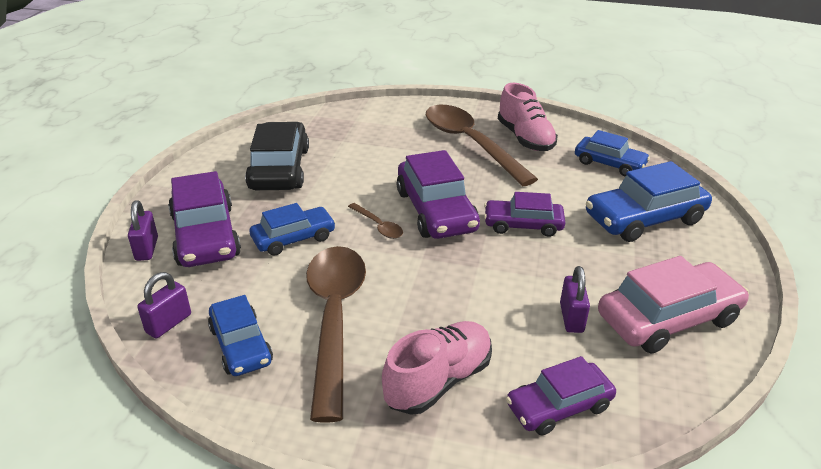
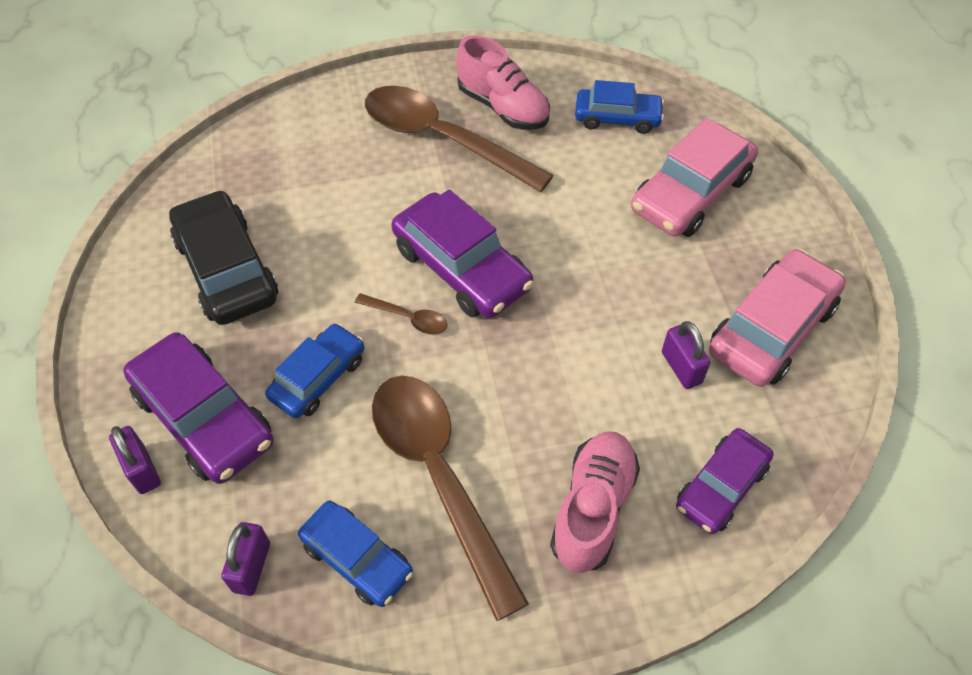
camera: 25 degrees left, 20 degrees up
purple car [484,192,565,237] -> none
blue car [586,161,712,242] -> pink car [631,118,758,237]

